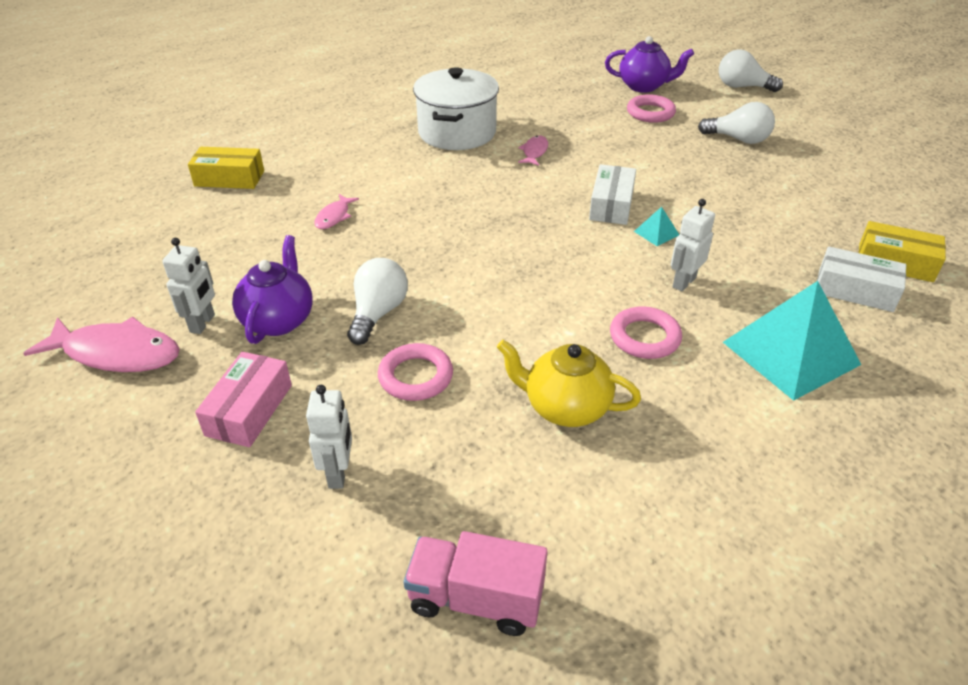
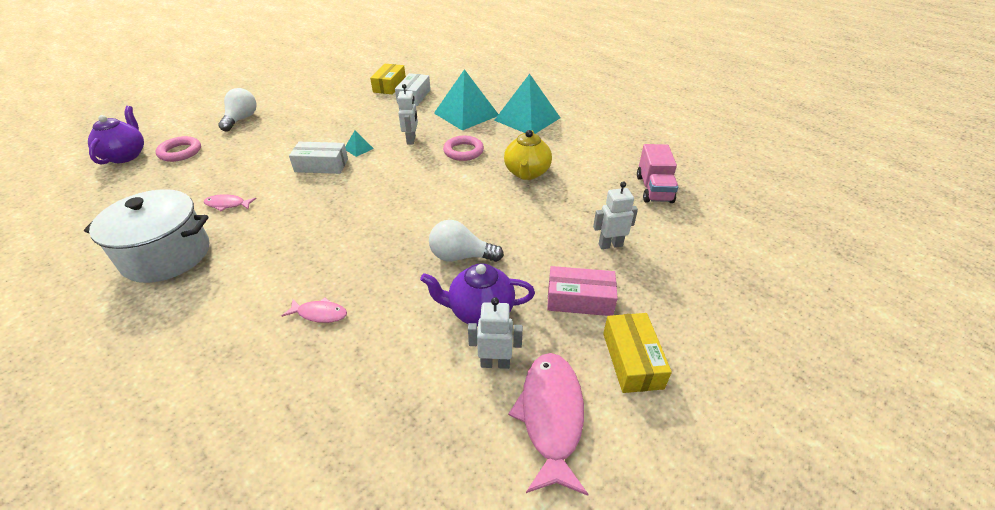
camera: 100 degrees left, 0 degrees up
yellow box [188,147,264,189] -> yellow box moved to [603,313,672,393]
pink ring [378,343,453,401] -> none
white robot [671,199,715,291] -> white robot turned 120 degrees counterclockwise [397,84,418,145]
white light bulb [719,49,783,92] -> none
none -> turquoise pyramid [494,74,560,134]

